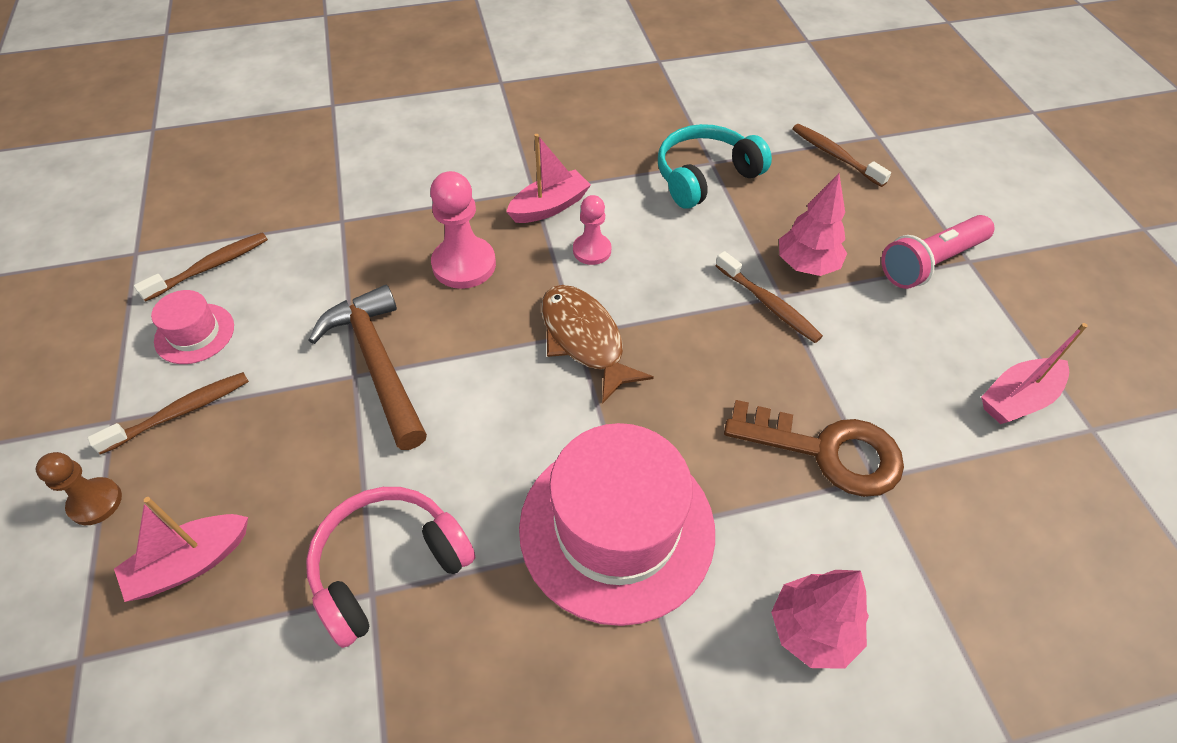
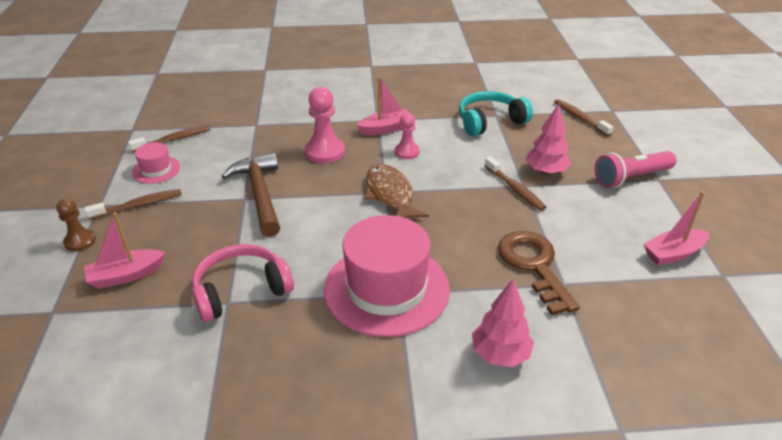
camera: 10 degrees right, 15 degrees down
brown key [724,400,904,497] -> brown key turned 135 degrees counterclockwise [498,231,580,315]

